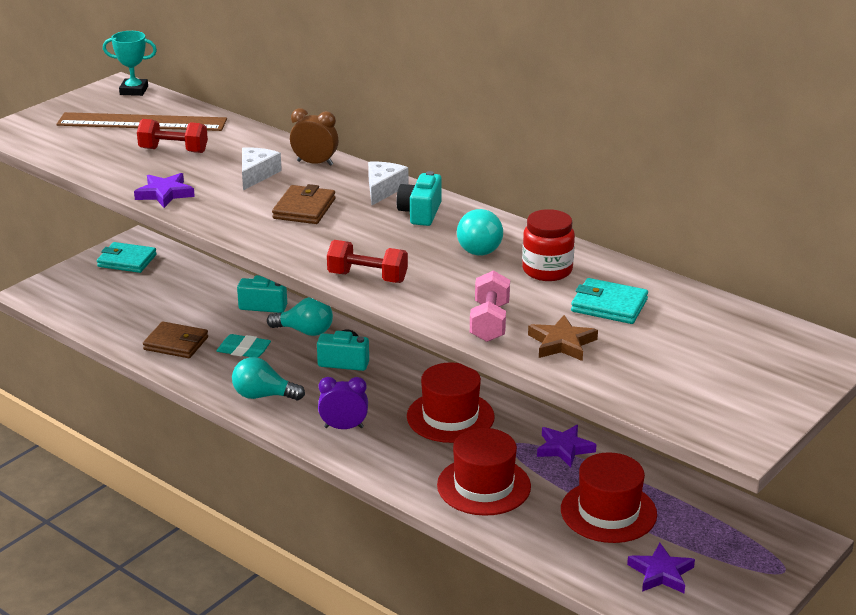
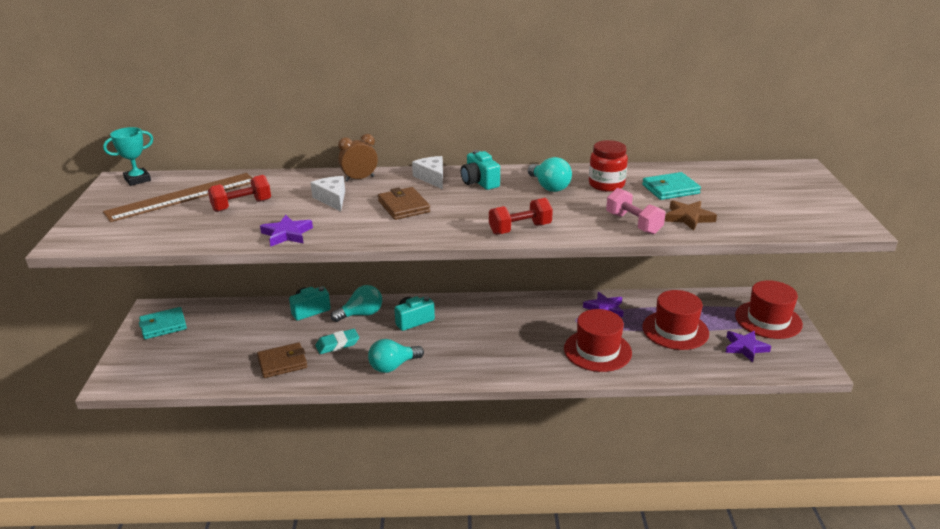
camera: 40 degrees left, 0 degrees up
purple clock [318,377,368,429] -> none
red hat [407,362,495,443] -> red hat moved to [735,280,803,339]

